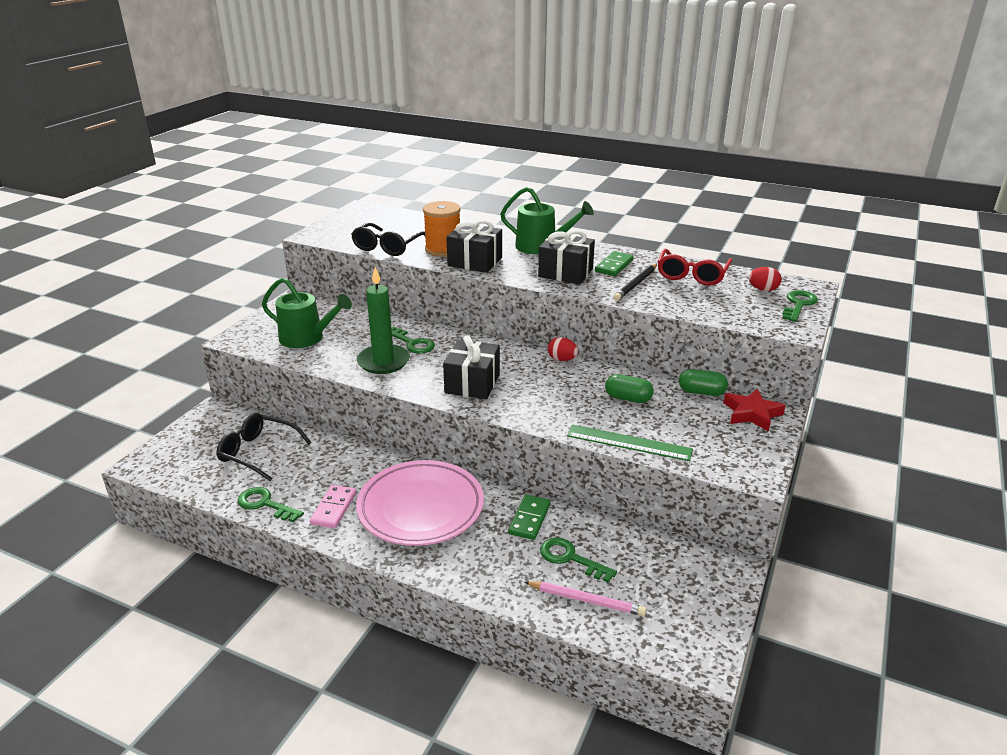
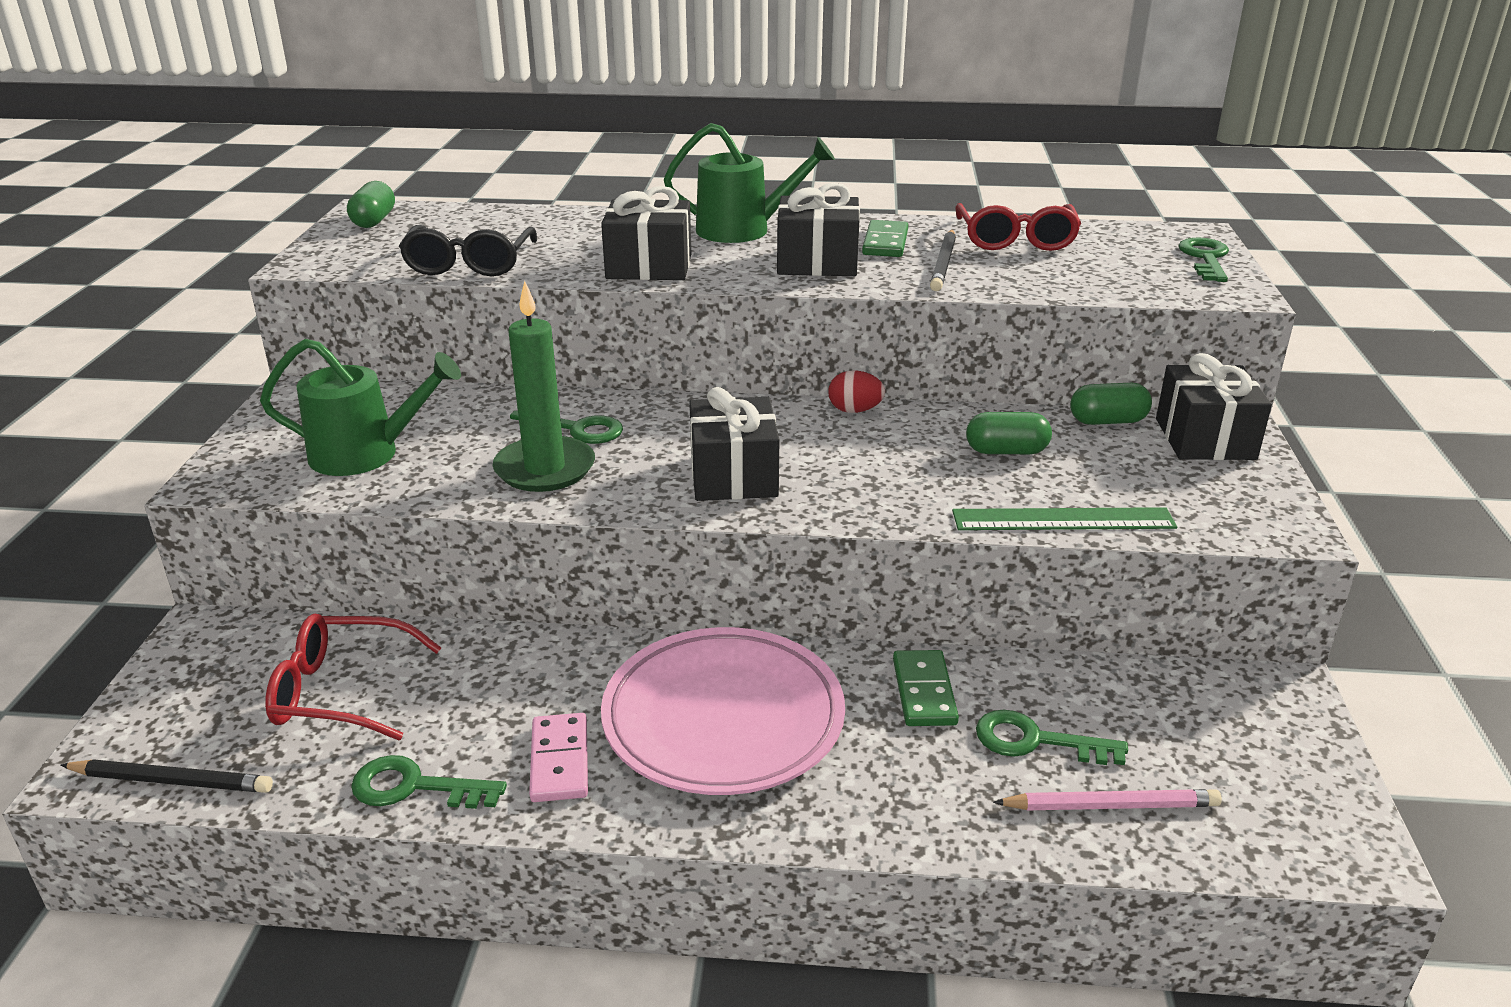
camera: 20 degrees left, 0 degrees up
black glasses [216,413,311,481] -> red glasses [265,614,441,740]
orange spool [423,201,461,257] -> none
red star [724,388,786,432] -> black gift [1156,353,1272,460]
red egg [748,267,782,291] -> none
none -> black pencil [61,759,273,793]
none -> green capsule [347,181,395,228]

